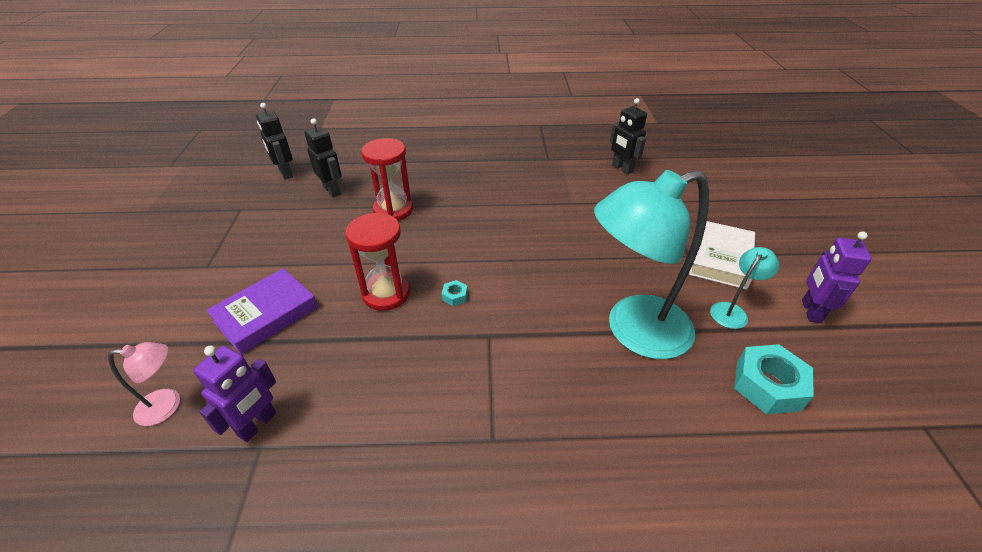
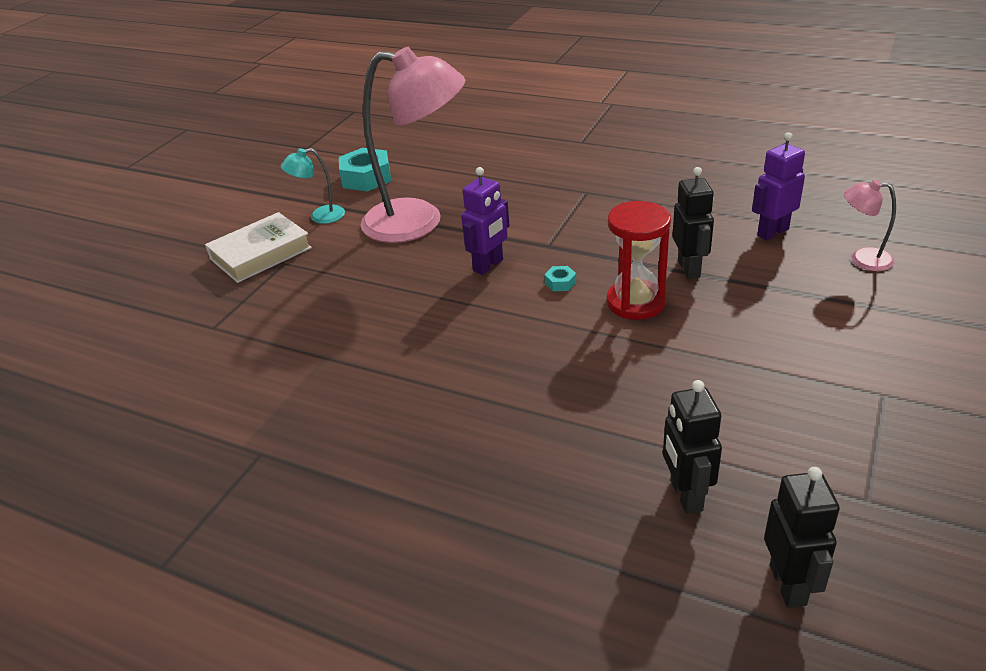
camera: 150 degrees left, 5 degrees down
purple book [206,268,318,355] -> none
red hourglass [361,138,413,221] -> none
turquoise lamp [594,170,709,359] -> pink lamp [361,47,465,243]
black robot [610,98,647,174] -> black robot moved to [672,167,714,279]
purple robot [802,231,872,323] -> purple robot moved to [461,167,509,275]

